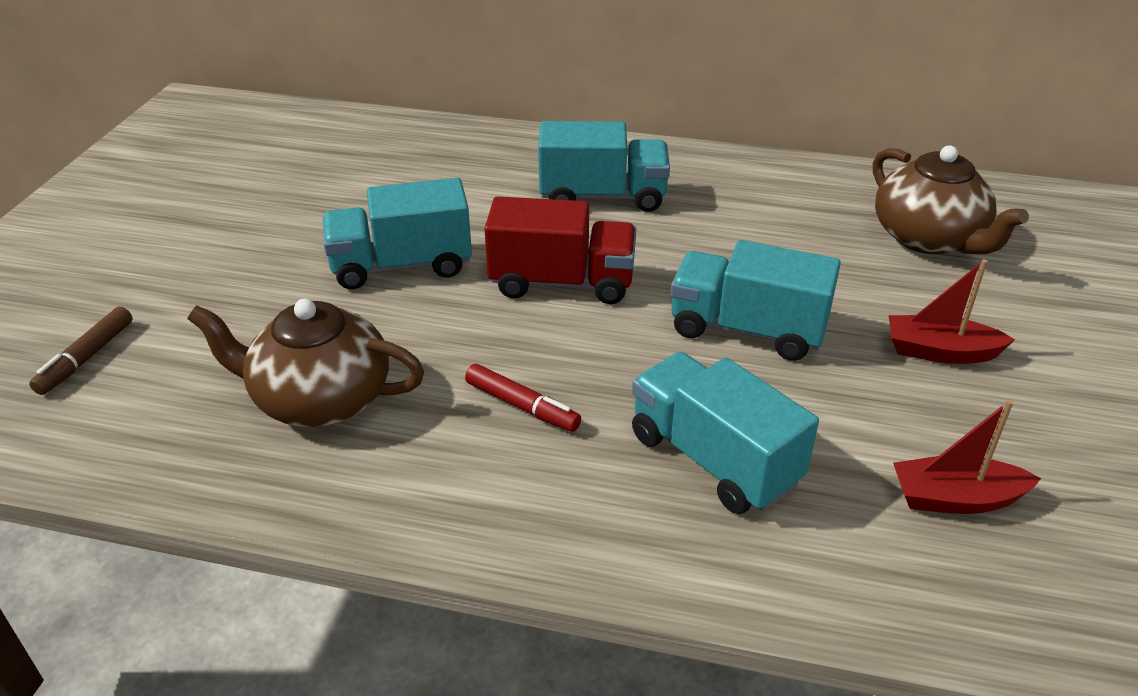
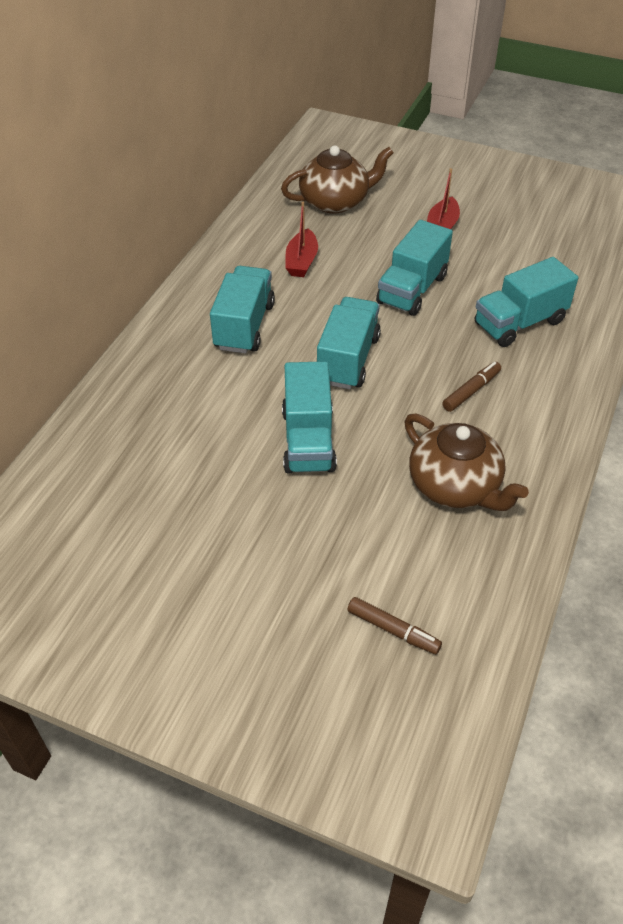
camera: 80 degrees left, 10 degrees up
brown teapot [187,299,424,427] -> brown teapot turned 60 degrees counterclockwise [404,413,529,511]
red marker [465,364,581,432] -> brown marker [442,362,501,412]
red truck [484,197,636,304] -> turquoise truck [317,297,381,389]
red boat [893,400,1041,514] -> red boat moved to [286,202,318,277]

